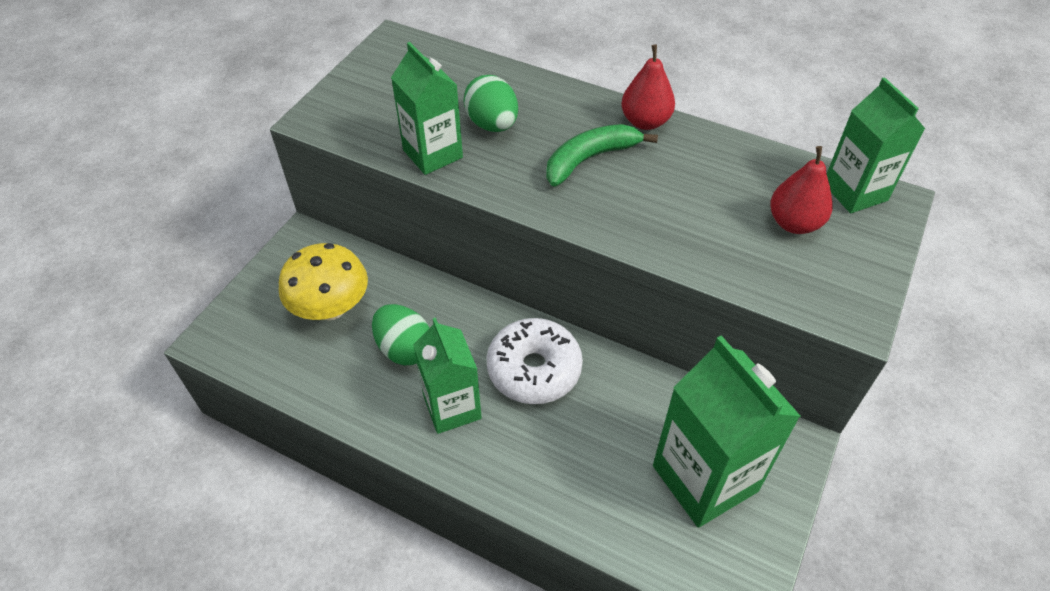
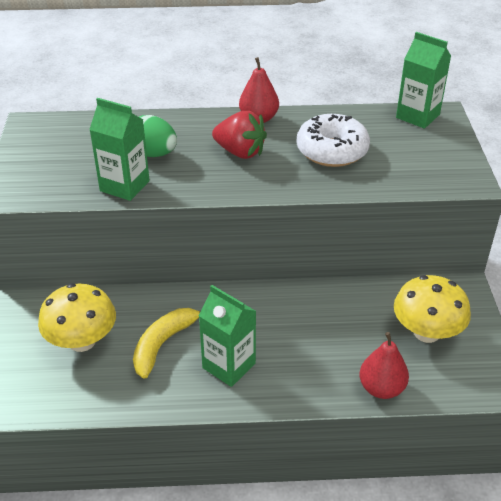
camera: 30 degrees left, 10 degrees down
green egg [372,304,430,365] -> yellow banana [133,308,201,379]
white donut [487,318,583,404] -> white donut moved to [297,114,370,167]
green banana [546,124,658,186] -> red strawberry [212,111,267,159]
green carton [653,335,801,528] -> yellow mushroom [394,275,471,343]
red pear [770,146,833,234] -> red pear moved to [360,332,409,399]

